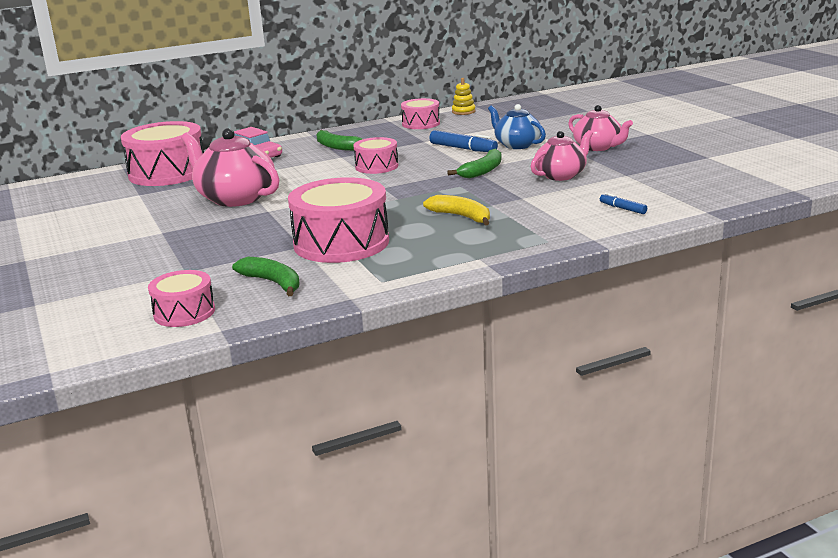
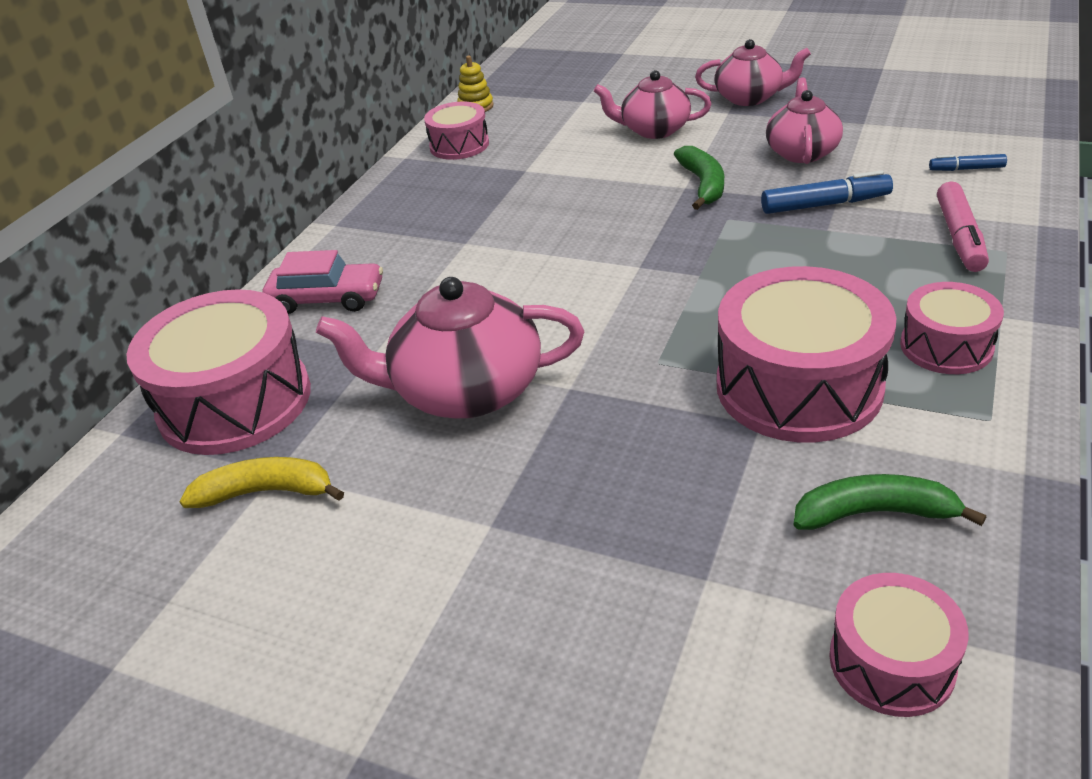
camera: 40 degrees left, 15 degrees up
green banana [317,130,363,151] -> none
pink drum [353,137,398,174] -> pink drum moved to [900,282,1004,374]
yellow banana [423,195,490,225] -> yellow banana moved to [179,457,344,508]
blue marker [429,130,498,152] -> blue marker moved to [761,170,893,214]
blue teapot [488,104,546,149] -> pink teapot [594,70,711,139]
none -> pink marker [937,181,989,272]

